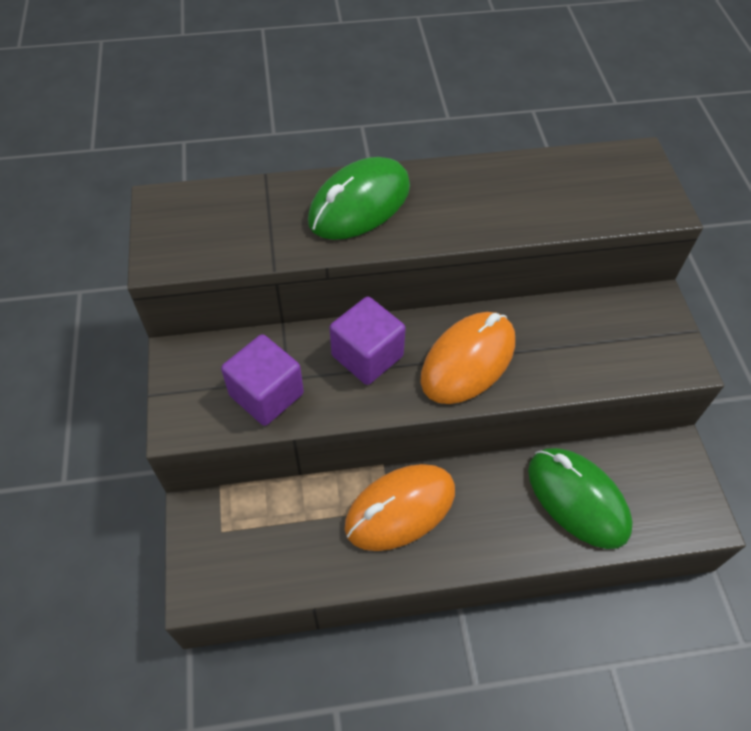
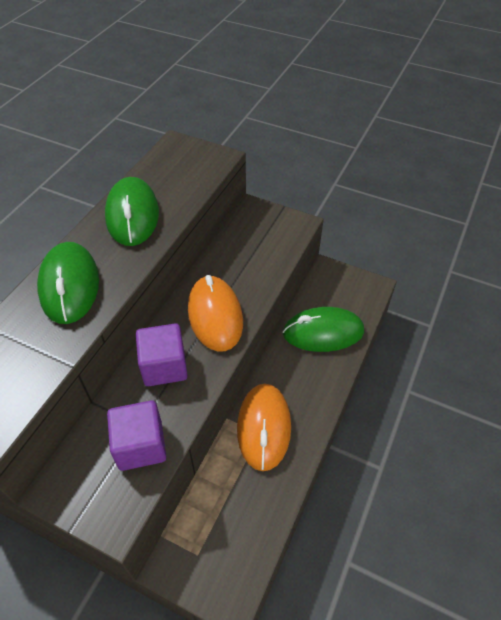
camera: 55 degrees left, 5 degrees down
none -> green mouse [105,177,159,246]

